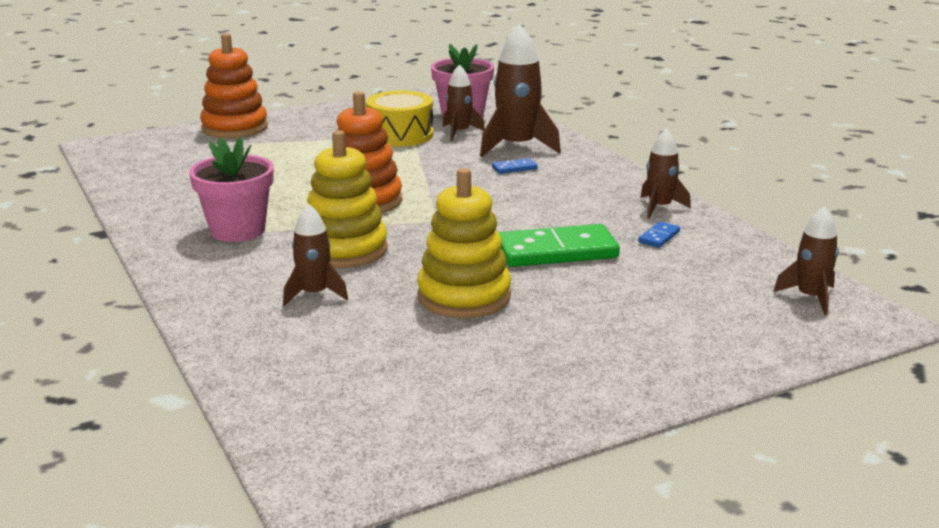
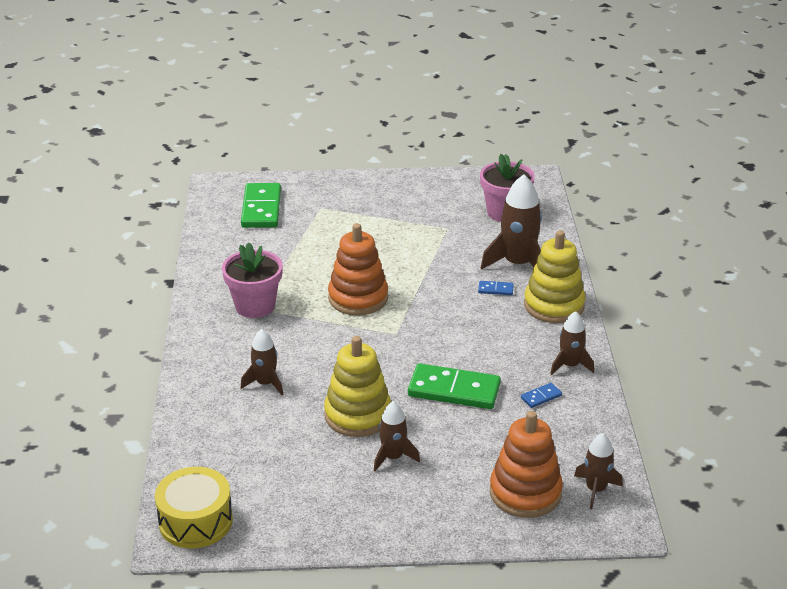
camera: 25 degrees right, 10 degrees up
orange stacking toy [200,33,268,138] -> orange stacking toy moved to [490,411,563,518]
yellow stacking toy [307,130,388,268] -> yellow stacking toy moved to [524,230,585,323]
yellow drum [366,91,433,146] -> yellow drum moved to [155,467,233,548]
brown rocket [442,64,485,141] -> brown rocket moved to [374,401,420,471]
none -> green domino [241,183,281,228]

